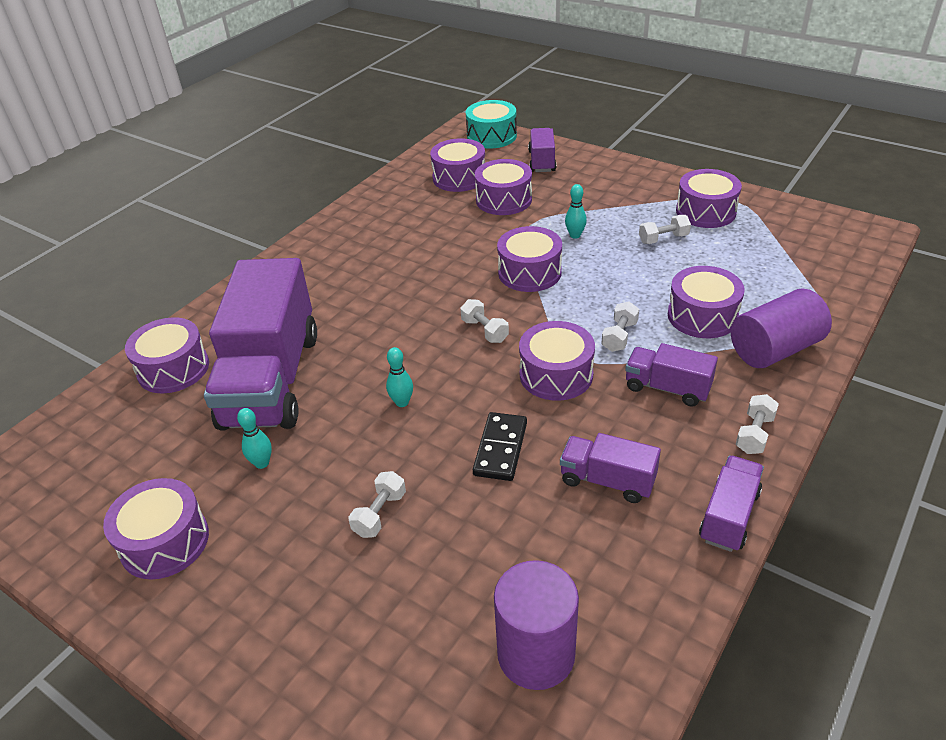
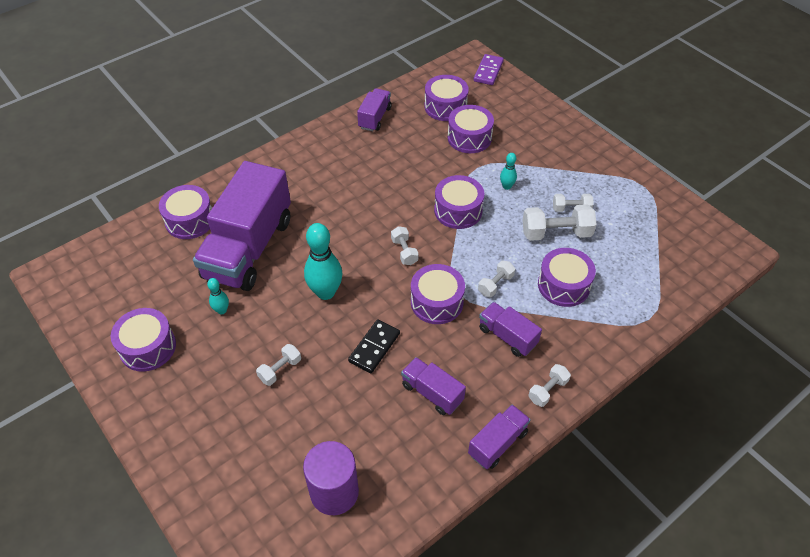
camera: 15 degrees right, 10 degrees up
turquoise bowling pin [386,347,413,407] -> turquoise bowling pin [304,223,342,300], size x2.00
turquoise drum [466,100,517,149] -> purple domino [474,54,504,85]
purple truck [528,128,556,172] -> purple truck moved to [357,88,392,132]
purple drum [676,169,742,228] -> none
purple cylinder [731,289,832,368] -> none
none -> white dumbbell [522,204,597,241]

